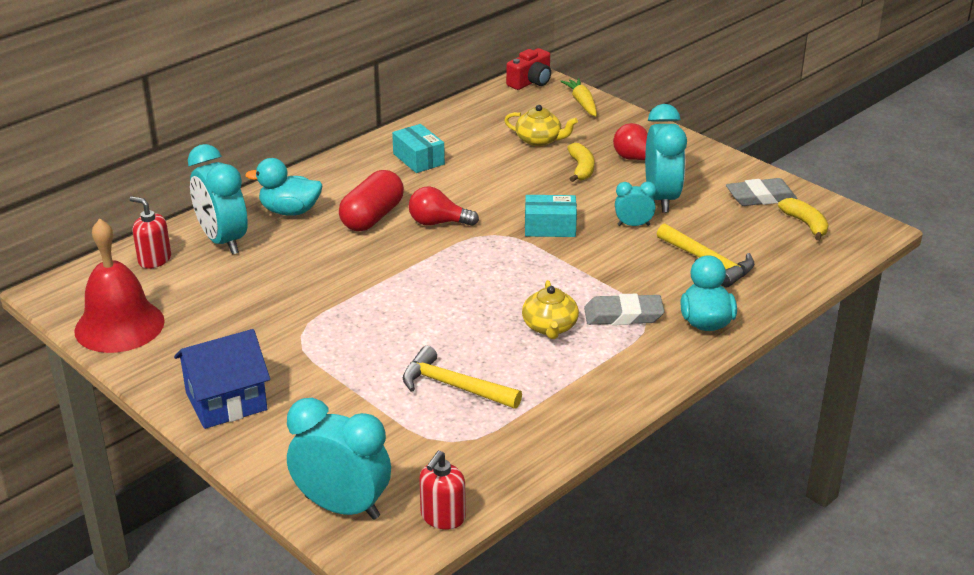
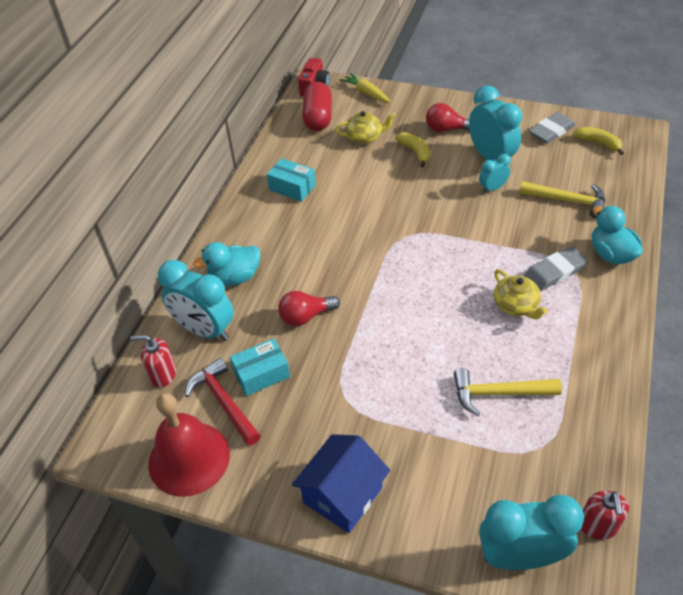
camera: 25 degrees left, 15 degrees up
red capsule [339,170,404,231] -> red capsule moved to [302,82,332,131]
red light bulb [409,187,479,226] -> red light bulb moved to [278,291,340,326]
turquoise box [525,195,577,237] -> turquoise box moved to [230,338,290,396]
none -> red hammer [185,358,261,446]

